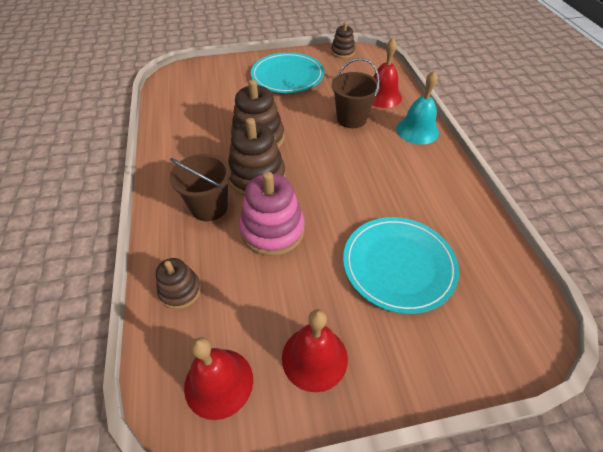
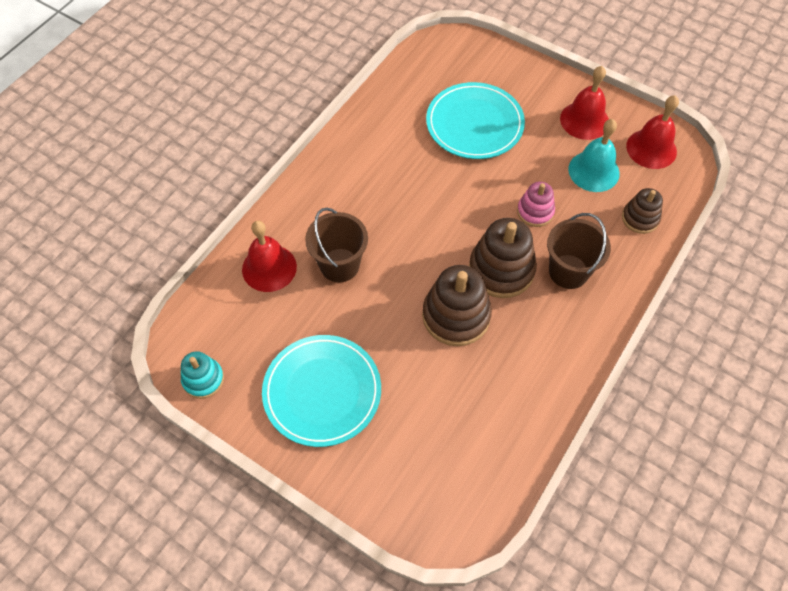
camera: 135 degrees left, 10 degrees up
pink stacking toy [239,172,304,256] -> pink stacking toy [517,182,555,227], size x0.58
brown stacking toy [331,22,355,58] -> turquoise stacking toy [181,351,224,399]
turquoise bell [396,71,439,144] -> turquoise bell moved to [568,119,620,192]

